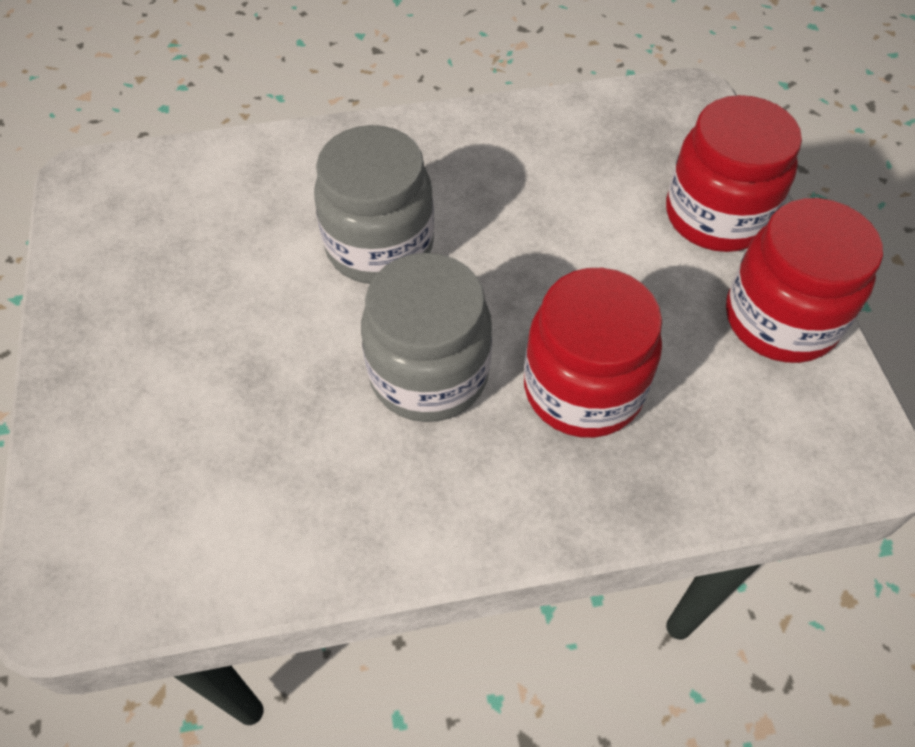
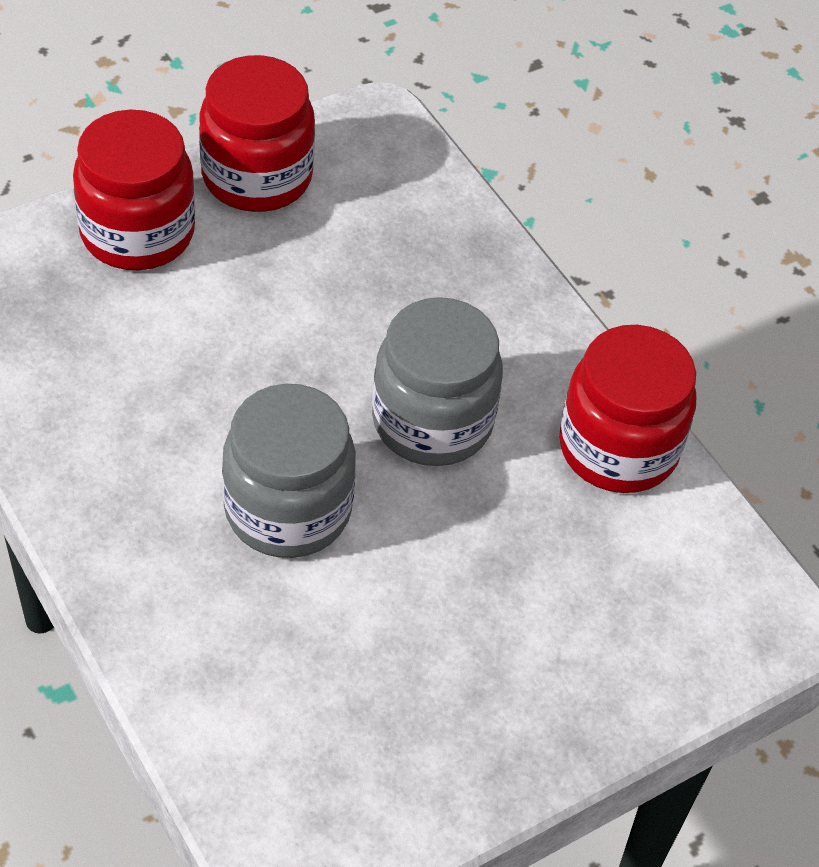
camera: 115 degrees left, 5 degrees down
red jar [524,268,662,438] -> red jar moved to [559,325,696,493]

